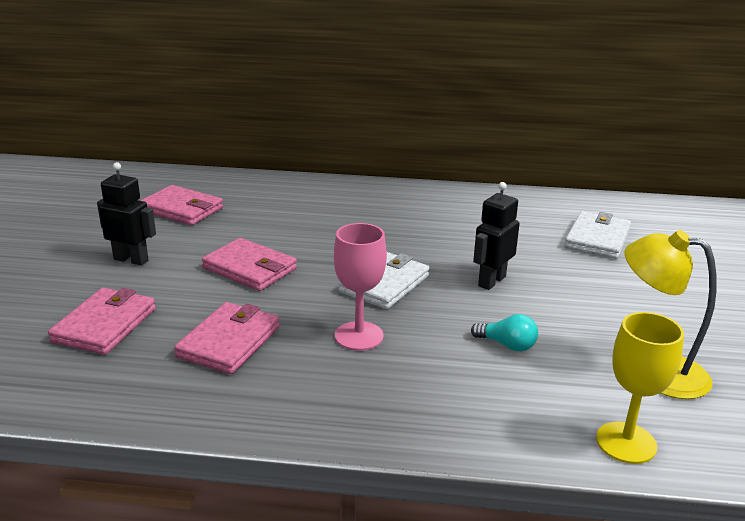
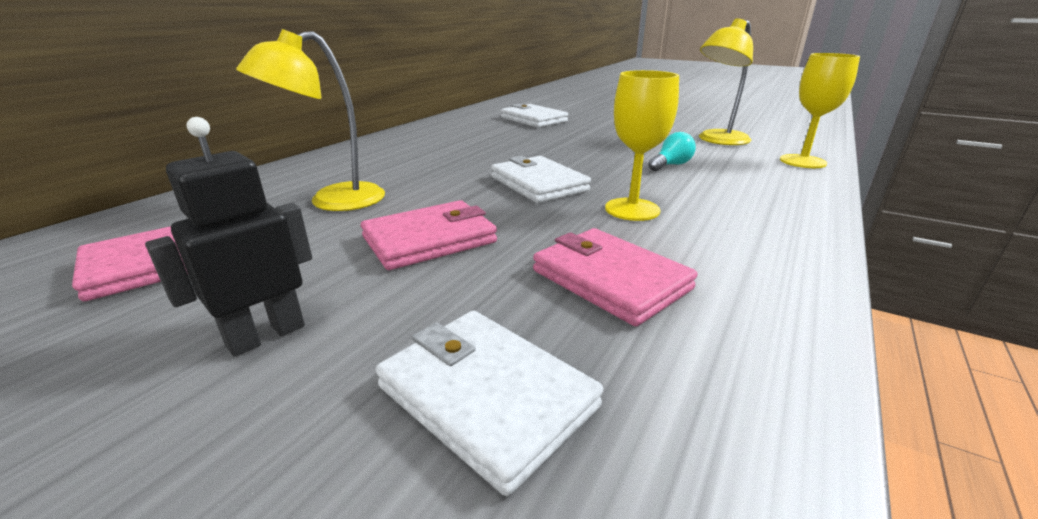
camera: 65 degrees left, 0 degrees up
pink wallet [48,287,156,355] -> white wallet [375,310,603,496]
pink goblet [334,223,387,351] -> yellow goblet [605,70,679,221]
black robot [473,182,520,290] -> none
none -> yellow lamp [236,29,385,211]

